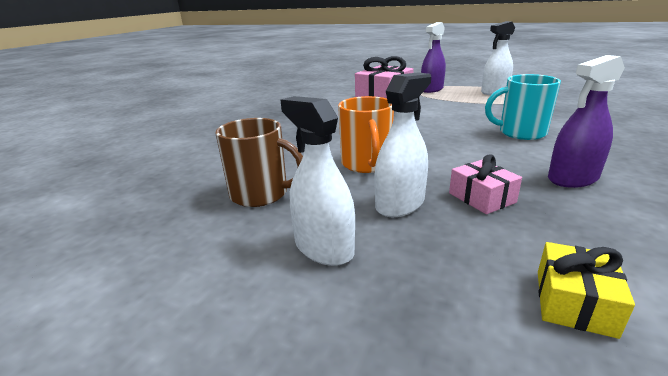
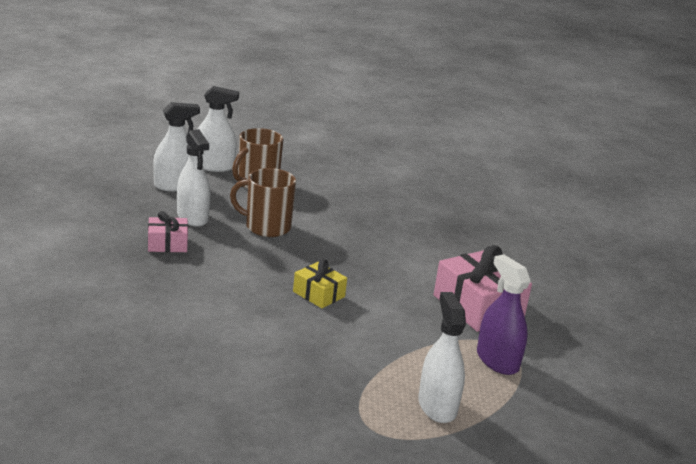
camera: 105 degrees right, 0 degrees up
orange mug [338,96,394,173] -> brown mug [230,168,296,237]
turquoise mug [485,74,561,140] -> none
yellow gift [538,242,635,339] -> yellow gift moved to [293,259,347,308]
purple spray bottle [548,55,625,188] -> none
none -> white spray bottle [198,86,239,172]

